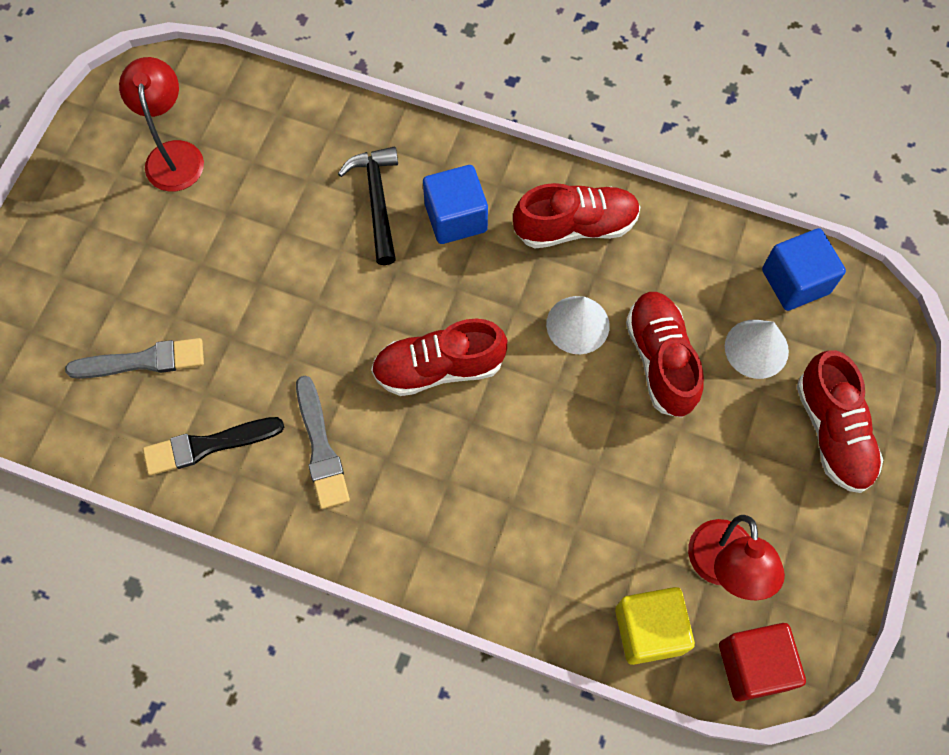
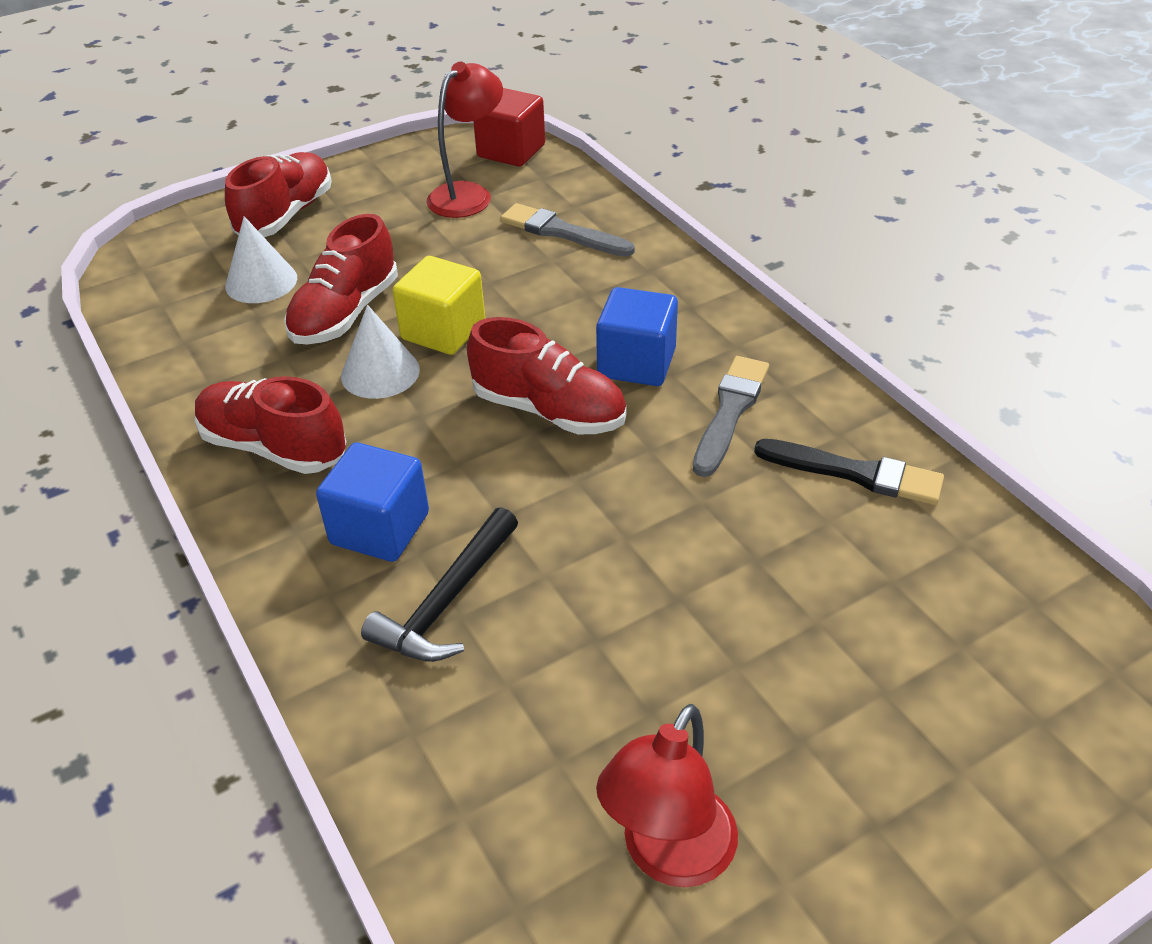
camera: 140 degrees left, 25 degrees down
grey brush [65,338,204,379] -> grey brush moved to [500,203,635,257]
yellow cube [615,587,695,665] -> yellow cube moved to [392,256,485,355]
blue cube [762,228,846,311] -> blue cube moved to [596,287,678,386]

